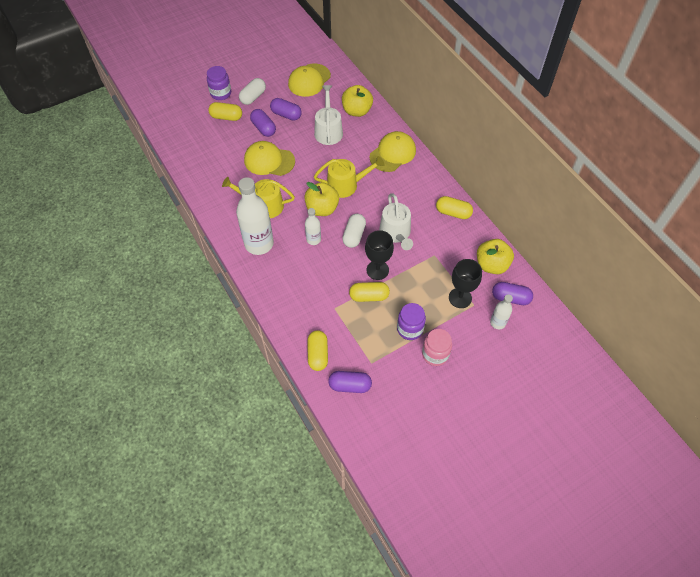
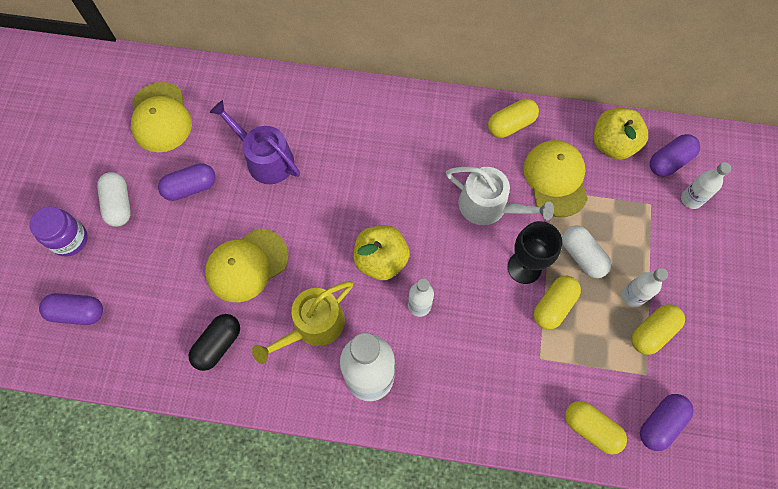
camera: 50 degrees left, 10 degrees up
yellow capsule [208,102,242,121] -> yellow capsule moved to [631,304,685,355]
purple capsule [250,109,276,137] -> purple capsule moved to [39,293,103,325]
white watering can [314,85,343,145] -> purple watering can [210,100,300,184]
yellow watering can [314,156,384,198] -> none
yellow apple [342,85,373,117] -> none
white capsule [342,214,366,248] -> white capsule moved to [562,225,611,278]
yellow cap [370,131,416,172] -> yellow cap moved to [523,140,588,217]
purple jar [397,303,426,340] -> white bottle [622,268,668,307]
pink jar [422,329,452,366] -> none
black goblet [449,259,482,308] -> none
none -> black capsule [188,314,240,371]

